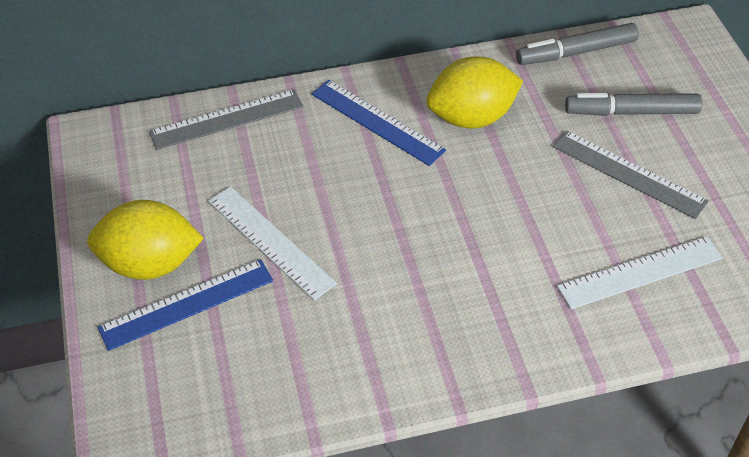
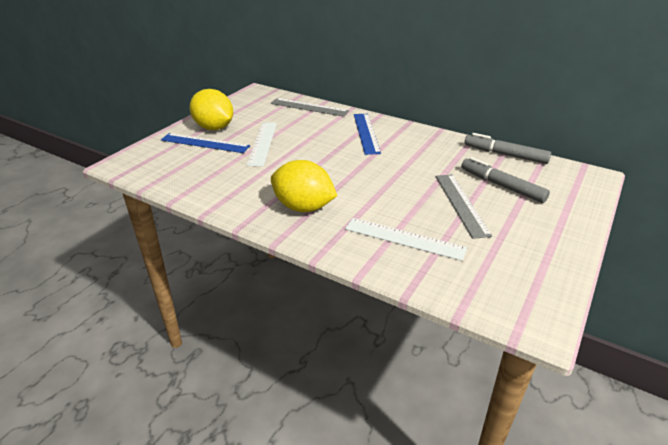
camera: 45 degrees right, 15 degrees down
yellow lemon [427,57,523,128] -> yellow lemon moved to [271,160,337,212]

